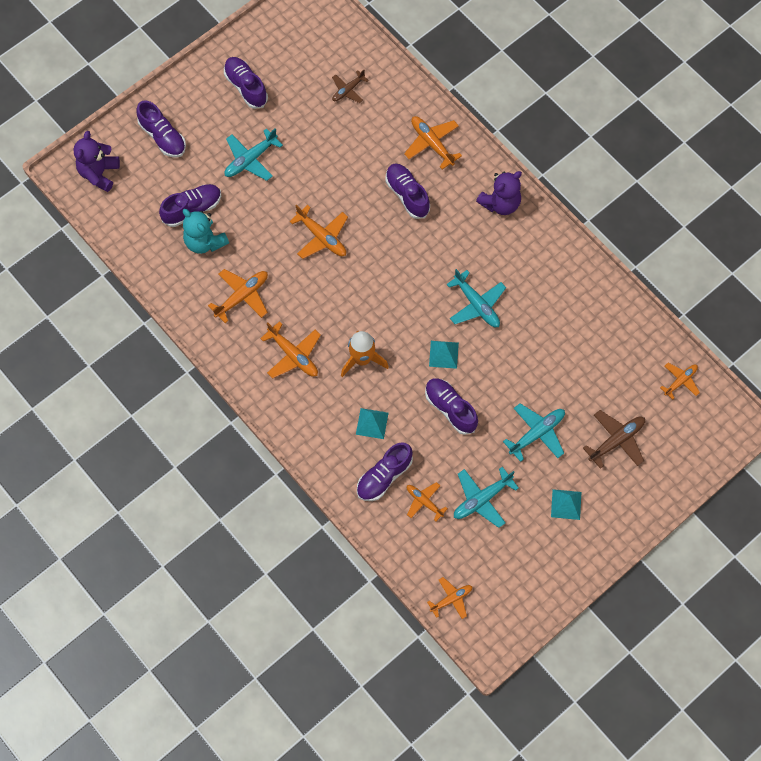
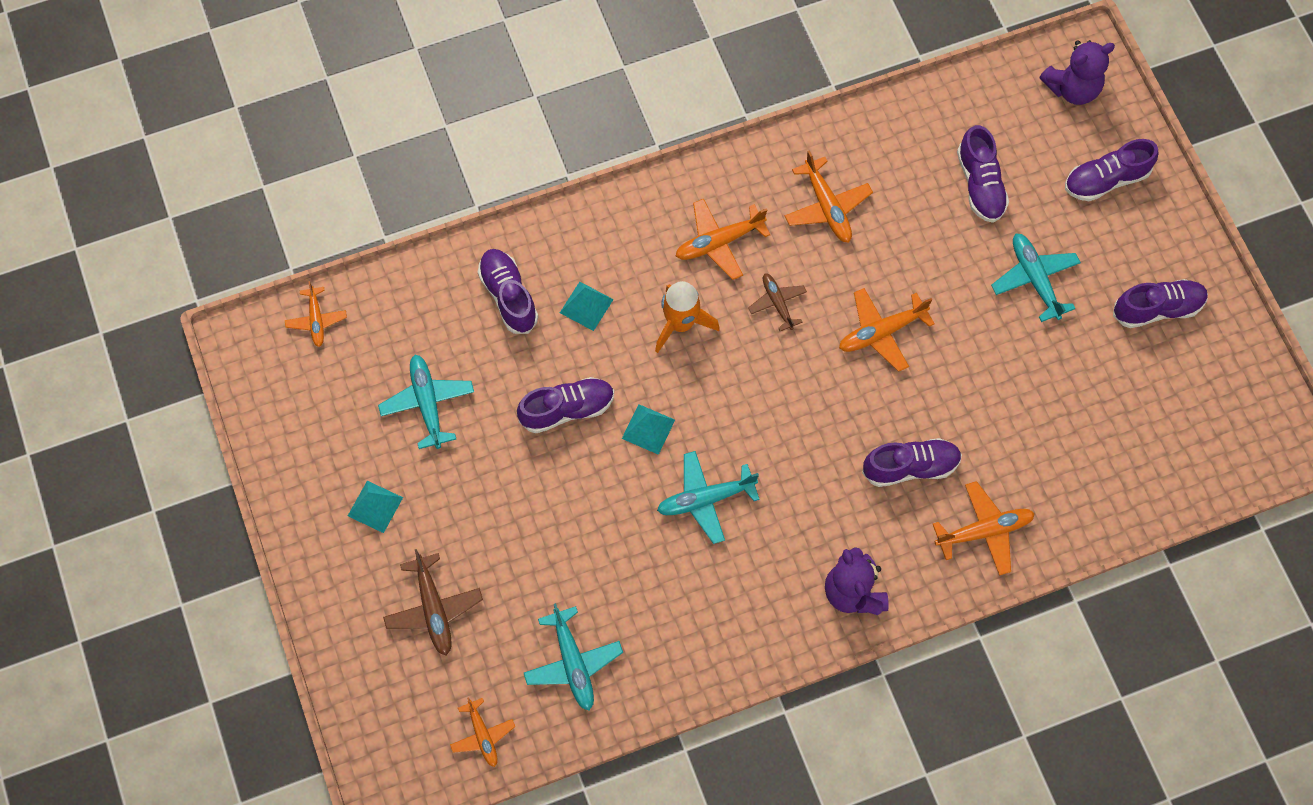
camera: 110 degrees right, 0 degrees up
purple teddy bear [73,131,120,192] -> purple teddy bear turned 120 degrees clockwise [1039,40,1115,105]
turquoise teddy bear [183,209,229,254] -> none
brown plane [332,70,369,103] -> brown plane moved to [748,274,807,331]
orange plane [407,482,448,521] -> none
turquoise plane [503,403,565,462] -> turquoise plane moved to [524,603,623,710]

